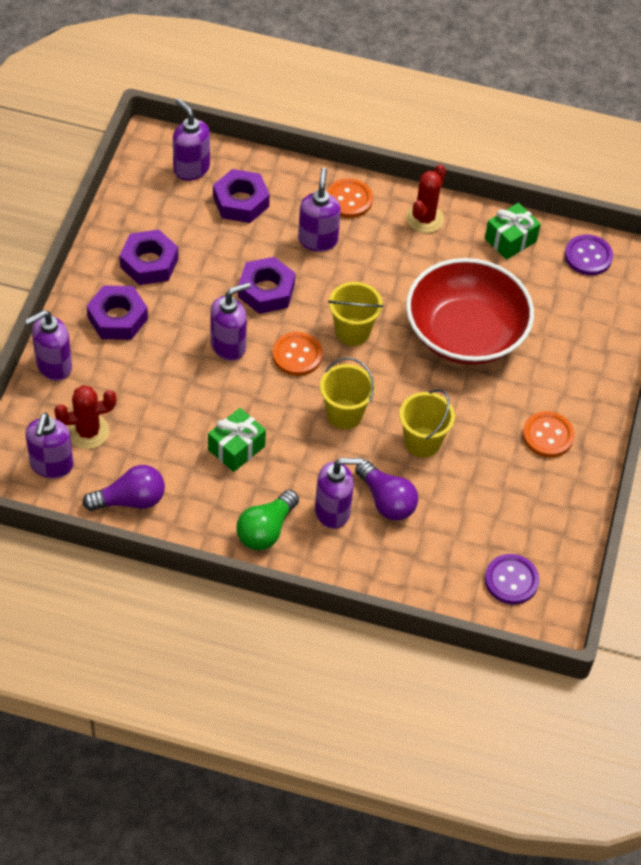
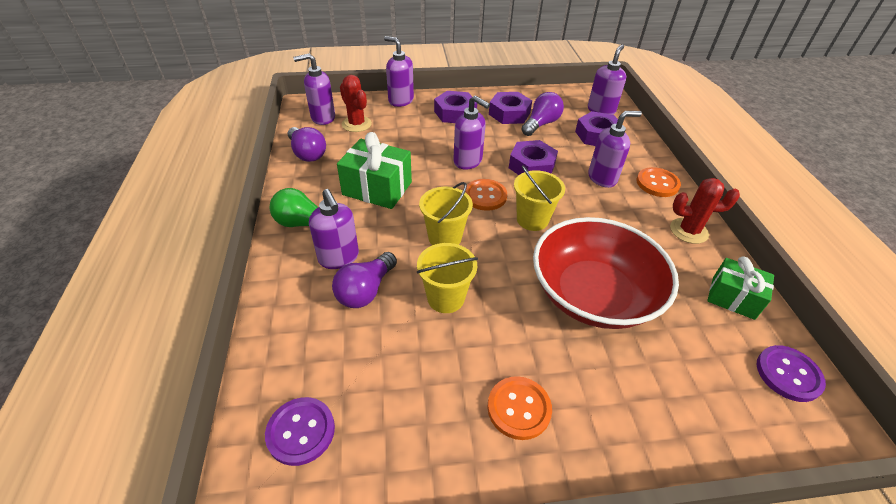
camera: 70 degrees right, 10 degrees down
green gift [208,408,266,472] -> green gift [337,132,412,209], size x1.50
none -> purple light bulb [521,92,564,136]

